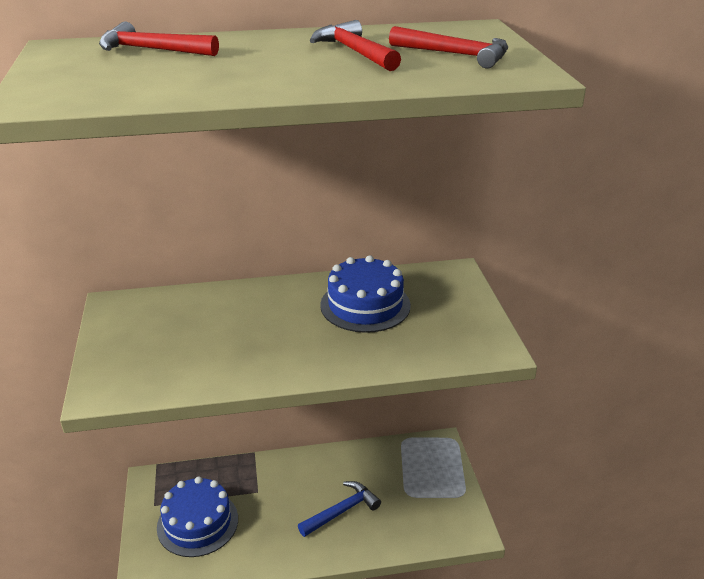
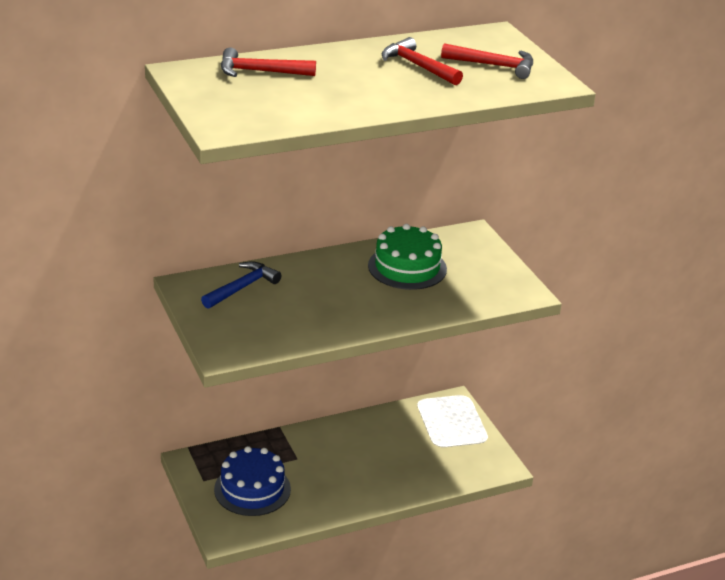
camera: 15 degrees left, 0 degrees up
blue hammer [298,481,381,537] -> blue hammer moved to [201,261,281,309]
blue cake [320,255,411,333] -> green cake [368,224,447,290]

